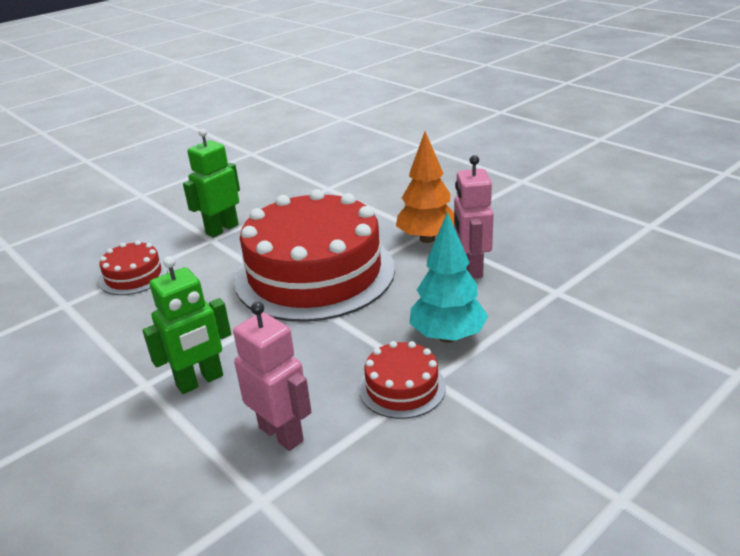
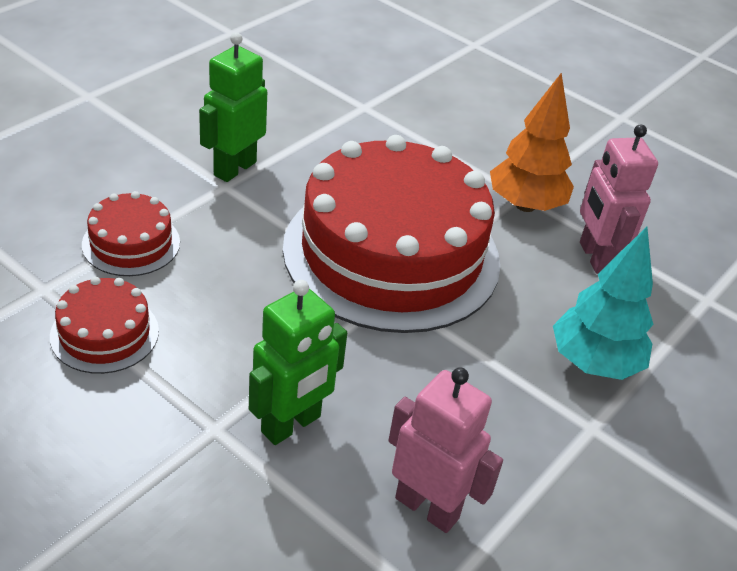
camera: 15 degrees left, 10 degrees up
red cake [359,341,446,419] -> red cake moved to [50,277,159,374]

